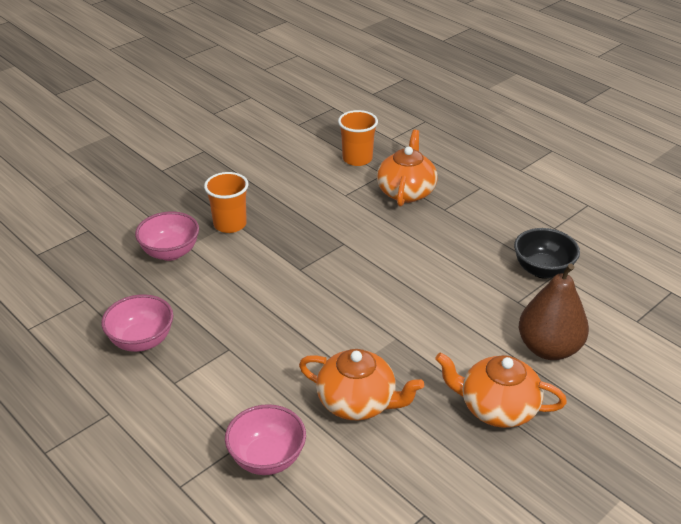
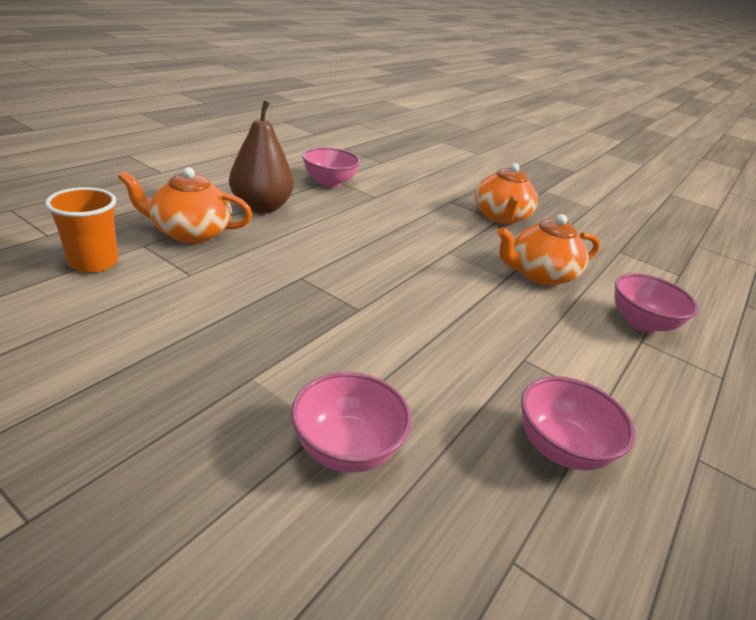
camera: 105 degrees left, 5 degrees down
orange cup [204,172,249,233] -> none
orange teapot [299,349,424,420] -> orange teapot turned 120 degrees counterclockwise [497,214,600,286]
black bowl [514,228,580,279] -> pink bowl [302,147,361,188]
brown pear [519,264,589,360] -> brown pear moved to [229,101,294,213]

